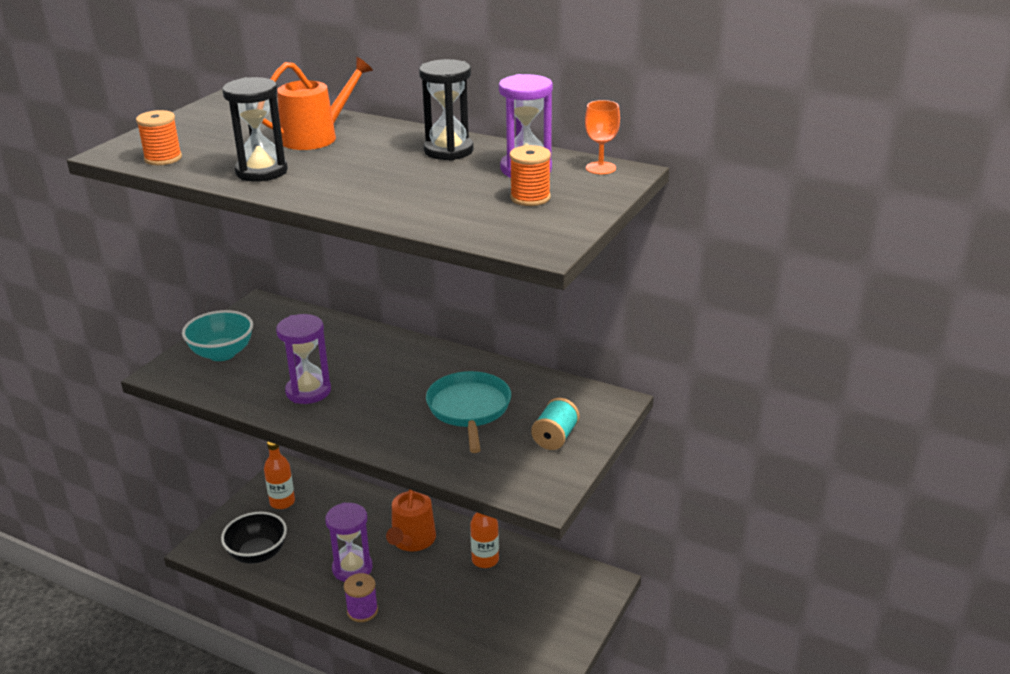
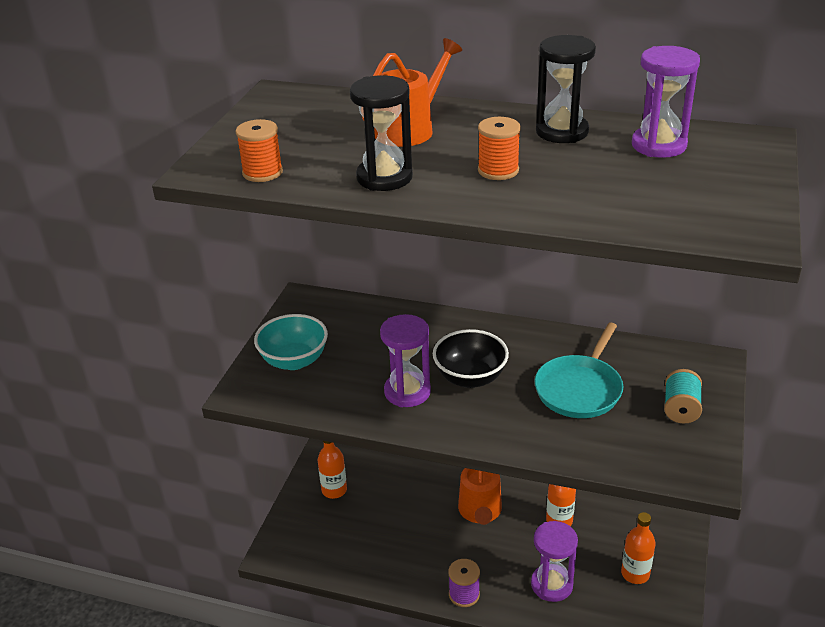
camera: 10 degrees left, 5 degrees up
black bowl [221,512,287,564] -> black bowl moved to [433,329,509,388]
purple hourglass [325,503,372,582] -> purple hourglass moved to [531,521,578,602]
turquoise pan [426,371,511,453] -> turquoise pan turned 135 degrees counterclockwise [535,322,623,418]
orange spool [510,145,551,206] -> orange spool moved to [478,117,521,180]
orange goblet [585,100,620,174] -> none
none -> orange bottle [621,512,656,584]

